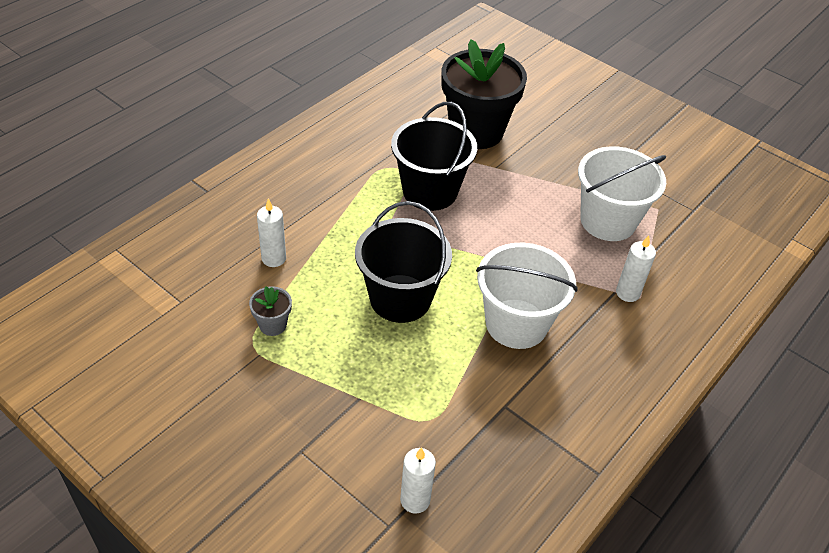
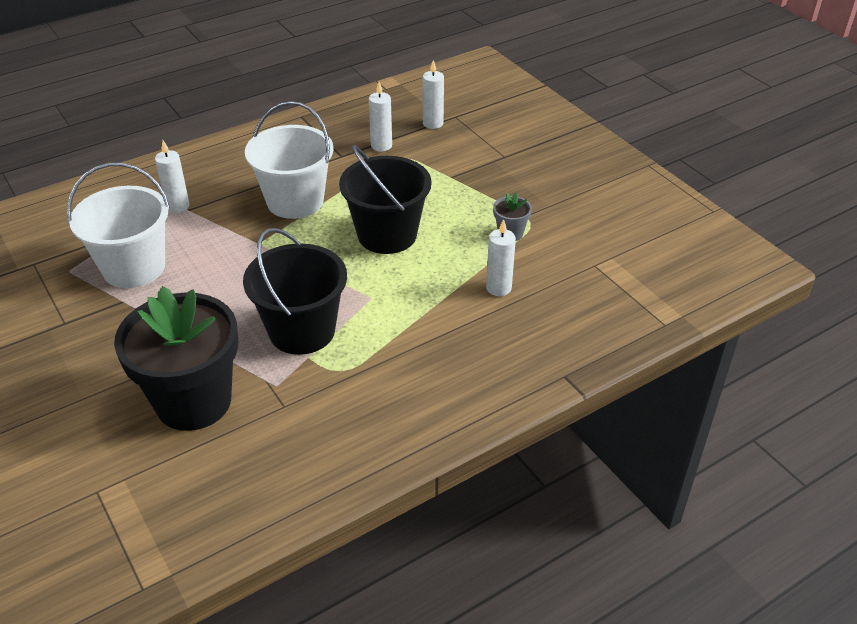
camera: 160 degrees left, 5 degrees down
none -> white candle [369,82,392,152]

